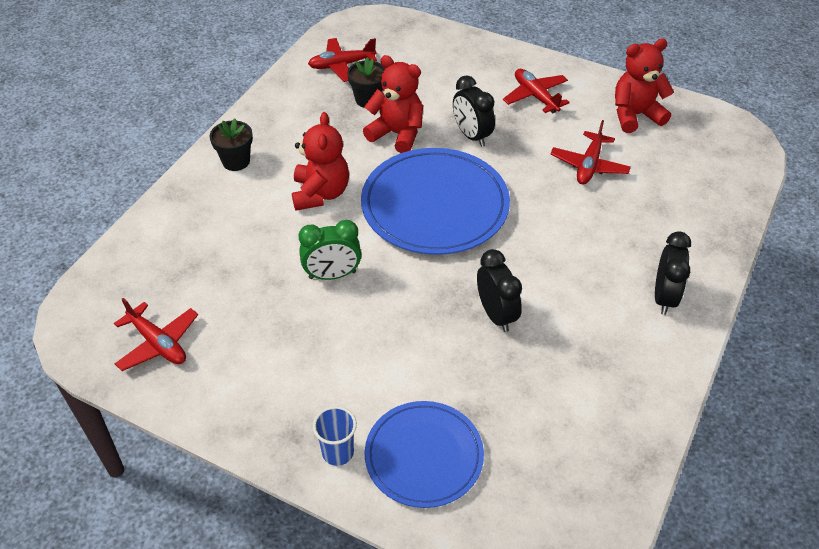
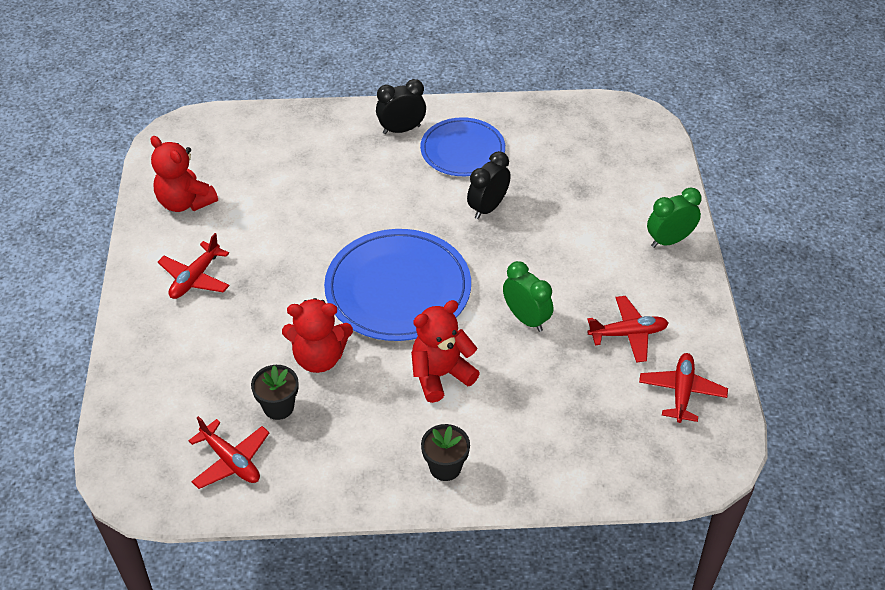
camera: 120 degrees left, 0 degrees up
blue cup [313,406,357,466] -> green clock [647,188,702,248]
red teddy bear [363,55,423,153] -> red teddy bear turned 90 degrees counterclockwise [282,298,353,373]
blue plate [365,401,484,508] -> blue plate moved to [420,117,505,176]
black clock [453,75,495,147] -> none
red plane [550,120,631,185] -> red plane moved to [587,296,668,363]

